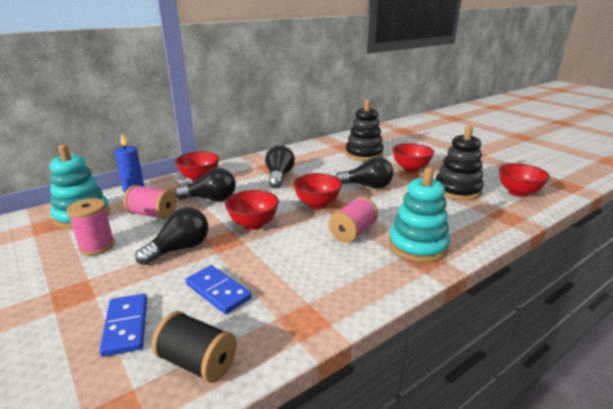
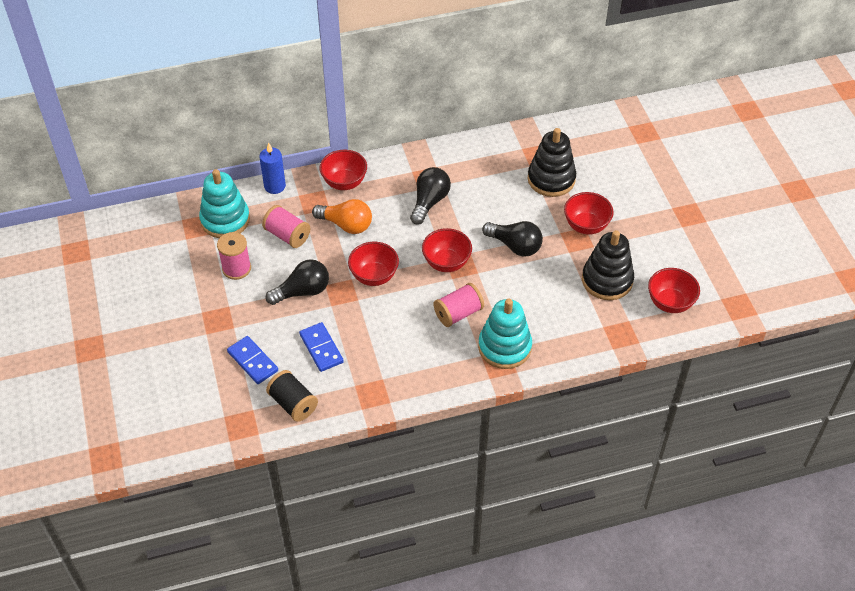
camera: 20 degrees right, 25 degrees up
blue domino [99,294,147,357] -> blue domino turned 45 degrees counterclockwise [227,336,278,384]
black light bulb [175,168,236,201] -> orange light bulb [312,199,372,234]

